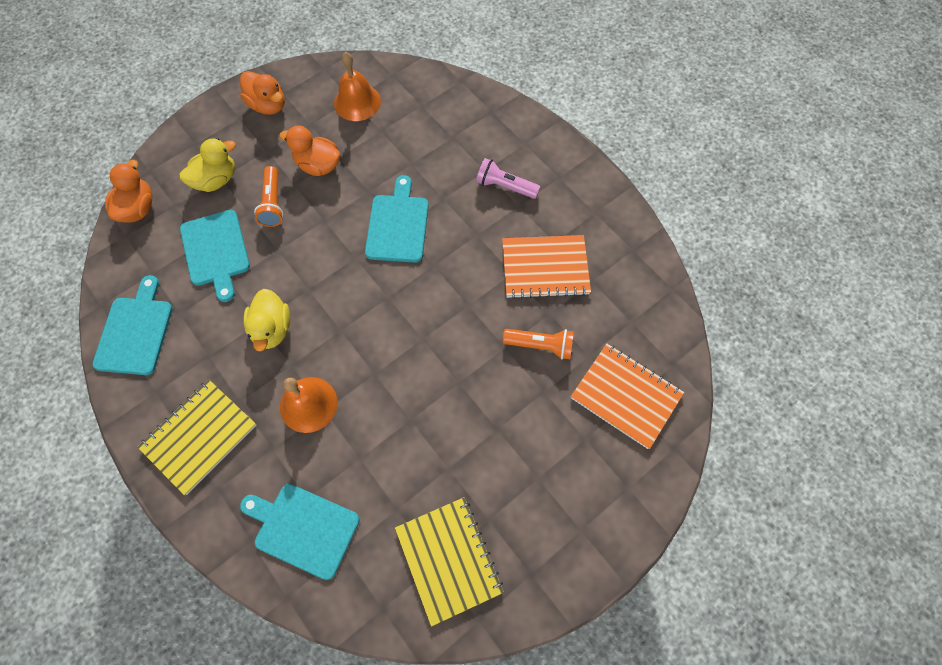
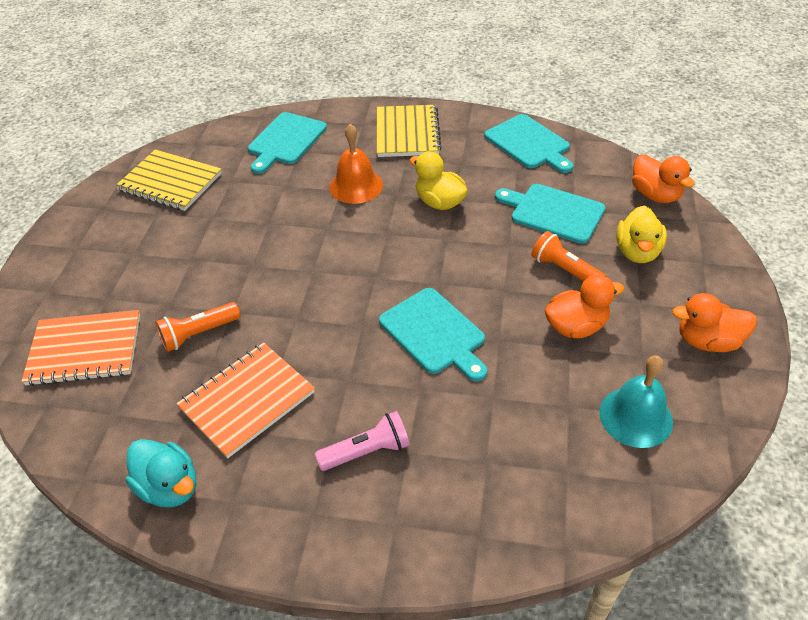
camera: 140 degrees right, 20 degrees down
turquoise cutting board [240,484,360,580] -> turquoise cutting board turned 135 degrees clockwise [248,112,327,174]
orange bell [334,52,381,121] -> turquoise bell [600,356,673,448]
none -> turquoise duck [126,439,196,508]

